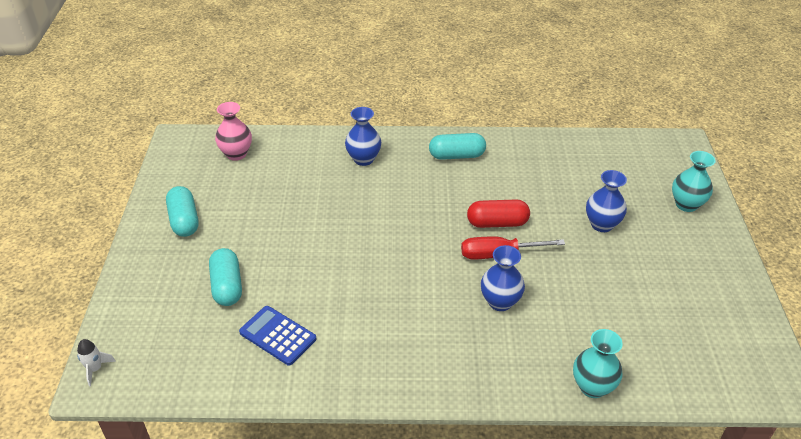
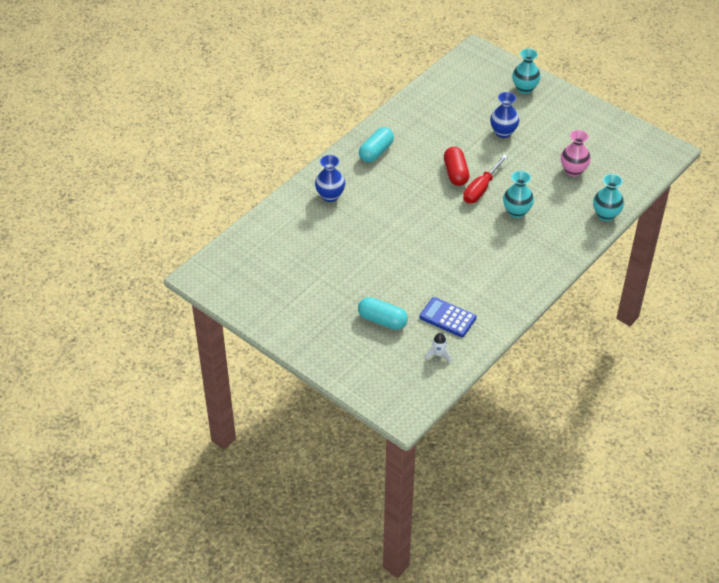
camera: 50 degrees left, 5 degrees up
white rocket [77,339,116,386] -> white rocket moved to [425,333,451,362]
turquoise capsule [166,186,199,237] -> none
pink vase [215,102,252,161] -> pink vase moved to [561,130,591,177]
blue calculator [239,306,316,366] -> blue calculator turned 45 degrees clockwise [419,297,476,337]
red capsule [467,199,530,228] -> red capsule turned 45 degrees counterclockwise [444,147,469,186]
blue vase [481,245,525,311] -> turquoise vase [503,171,534,218]

